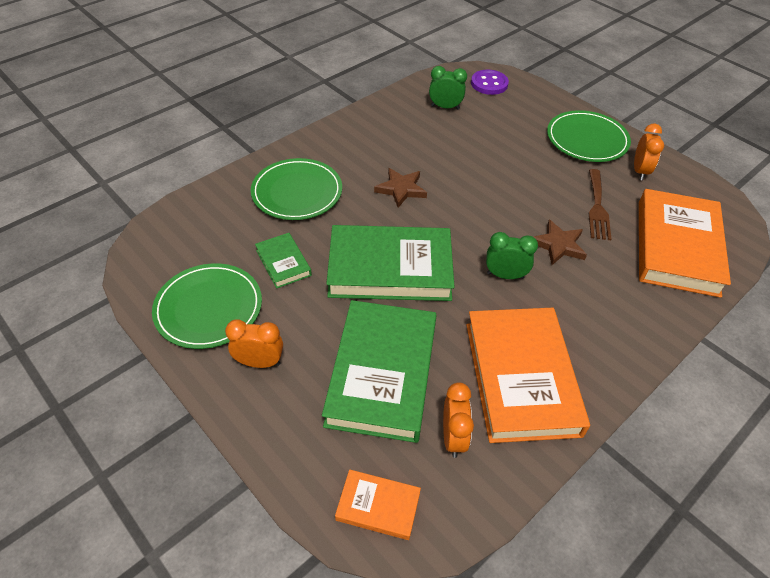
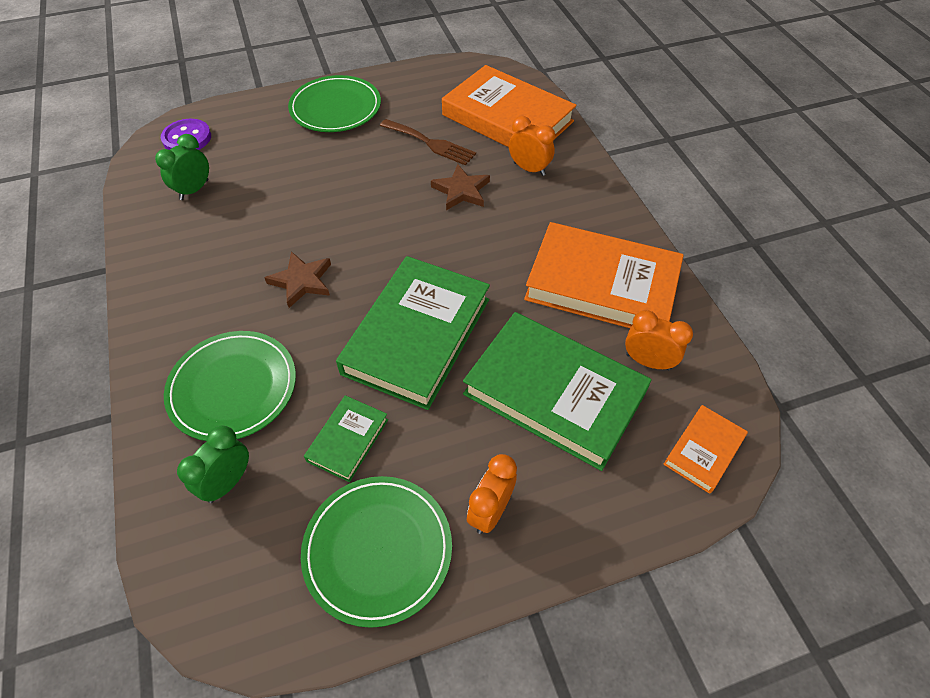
camera: 65 degrees left, 5 degrees up
green book [255,233,312,289] -> green book turned 60 degrees counterclockwise [304,395,388,482]
green clock [486,232,538,279] -> green clock moved to [177,426,249,503]
orange clock [634,124,664,180] -> orange clock moved to [509,116,555,176]

